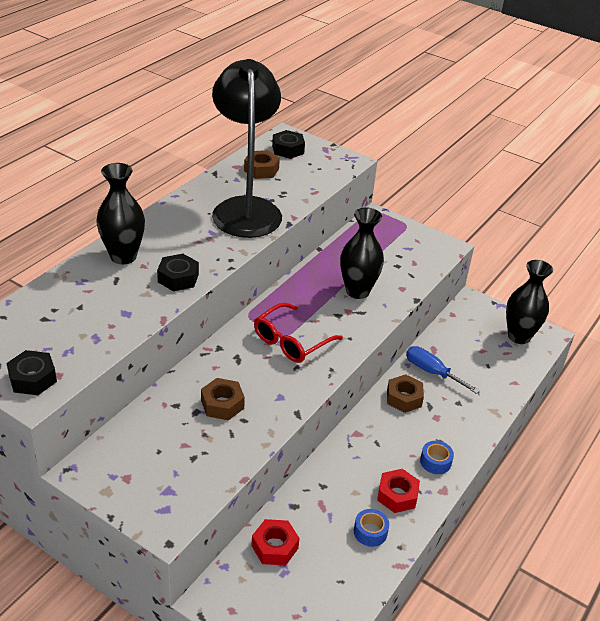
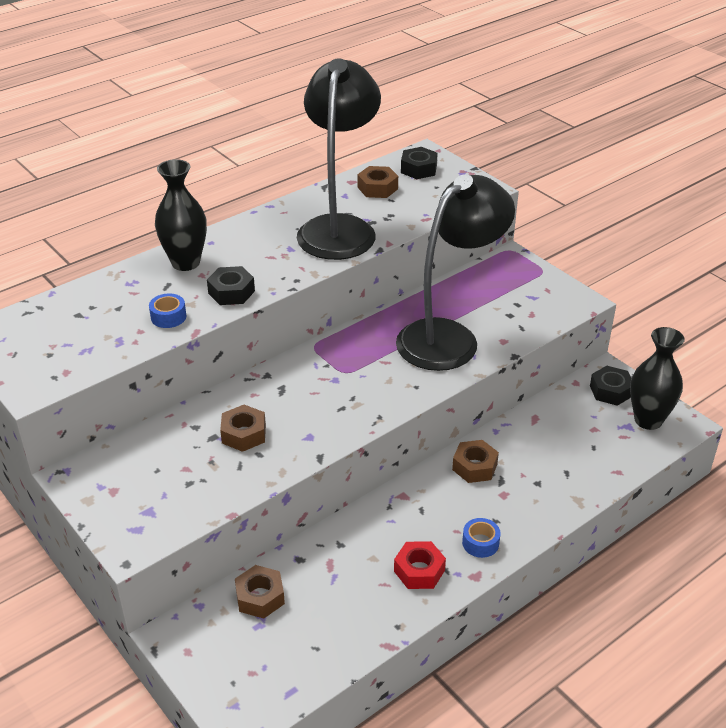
camera: 20 degrees right, 0 degrees up
black nut [6,350,57,395] -> black nut moved to [590,366,631,406]
red nut [252,519,300,565] -> brown nut [235,565,285,619]
red glasses [254,303,343,363] -> none
black vase [340,208,384,299] -> black lamp [396,174,515,371]
blue tape [354,509,389,547] -> blue tape moved to [149,294,186,328]
blue screwdriver [406,346,480,394] -> none

